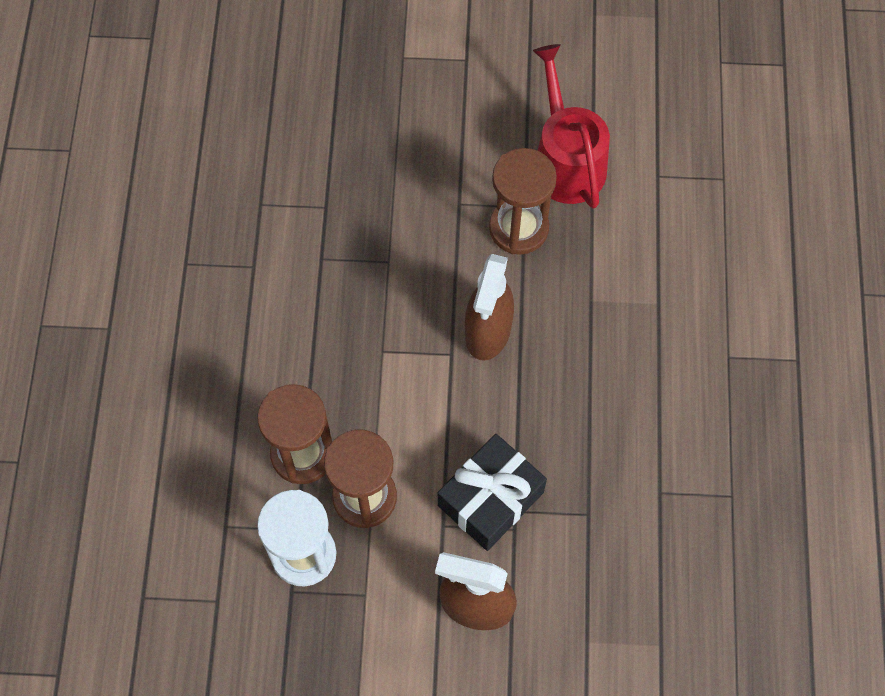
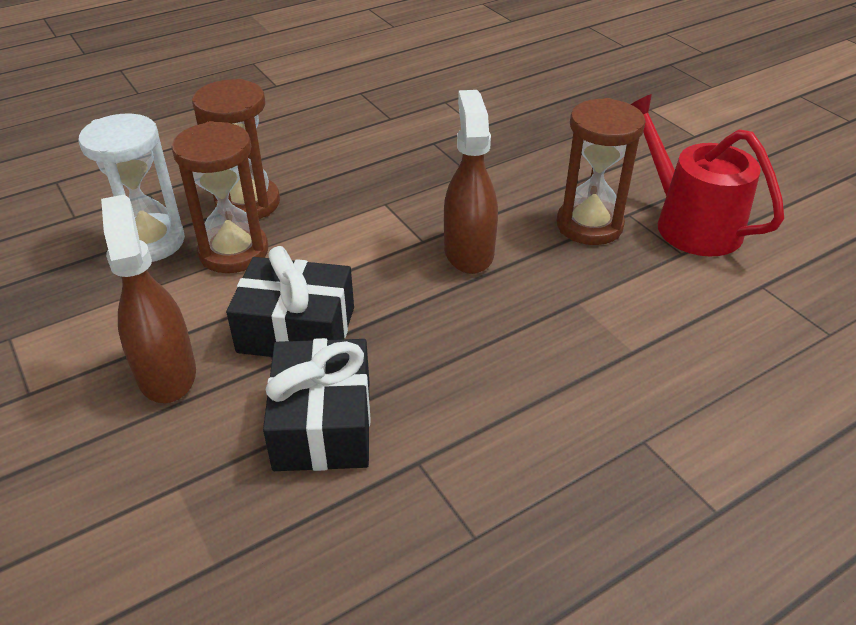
camera: 55 degrees right, 25 degrees down
brown spray bottle [465,254,514,361] -> brown spray bottle turned 105 degrees clockwise [444,90,498,274]
red watering can [533,44,610,209] -> red watering can turned 75 degrees counterclockwise [631,94,784,257]
none -> black gift [263,338,370,471]

